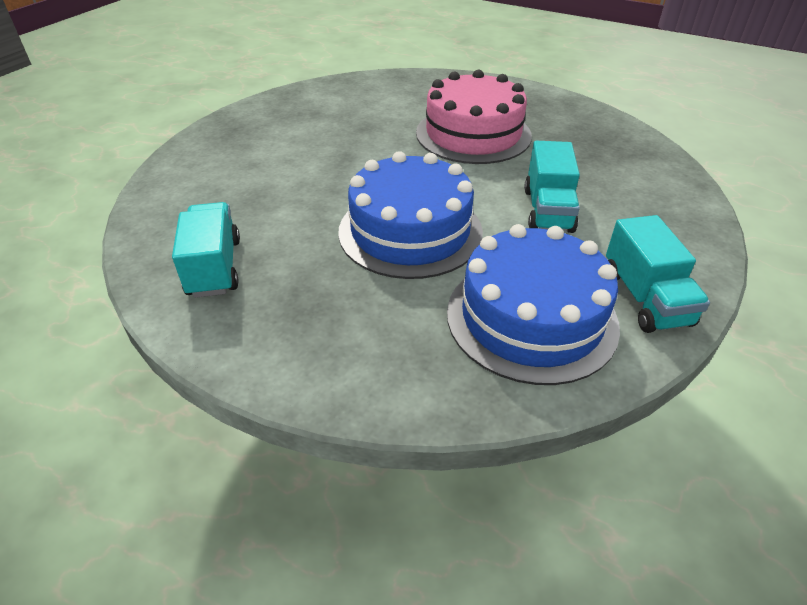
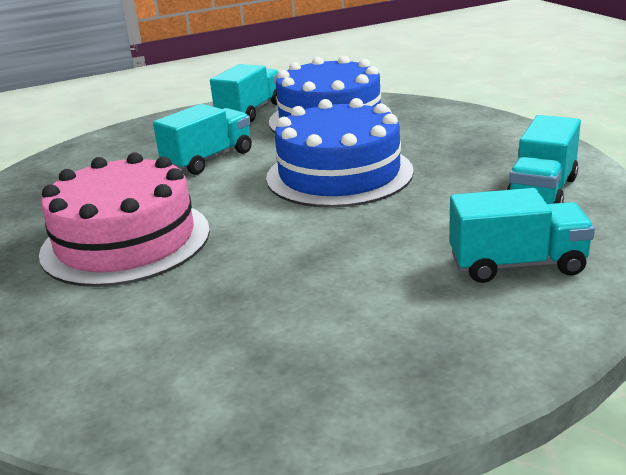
camera: 140 degrees left, 15 degrees down
none -> turquoise truck [449,188,595,283]

